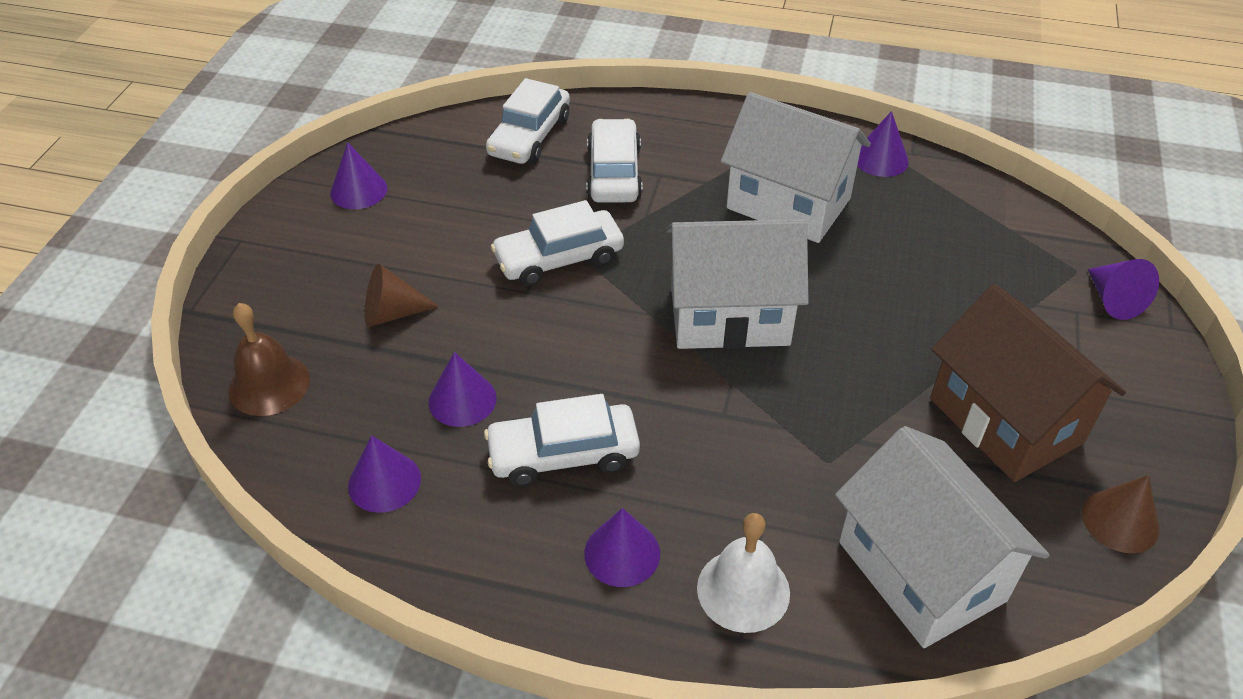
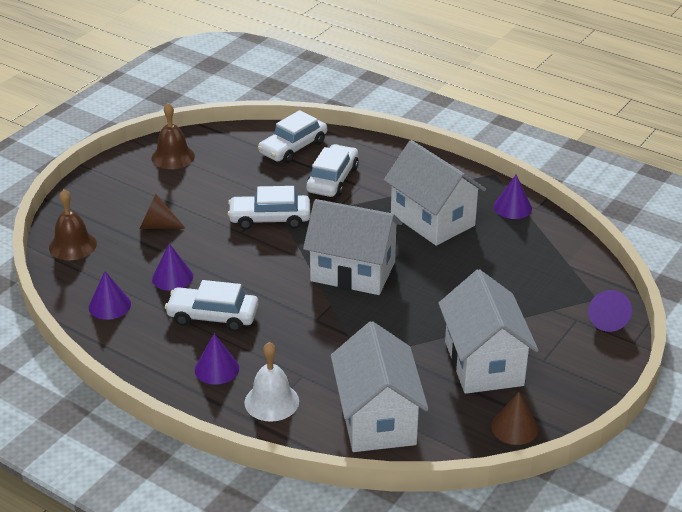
camera: 20 degrees right, 10 degrees down
purple cone [330,142,387,209] -> brown bell [151,103,195,169]
brown house [930,284,1126,482] -> white house [438,269,539,394]

